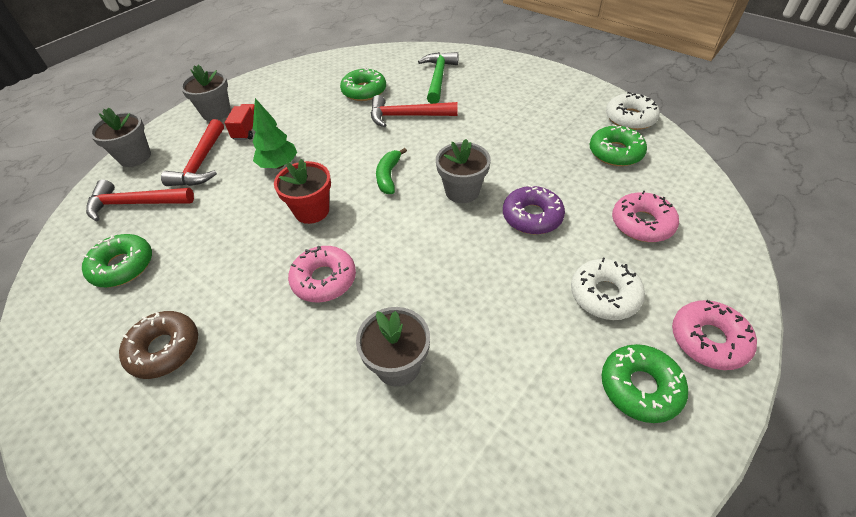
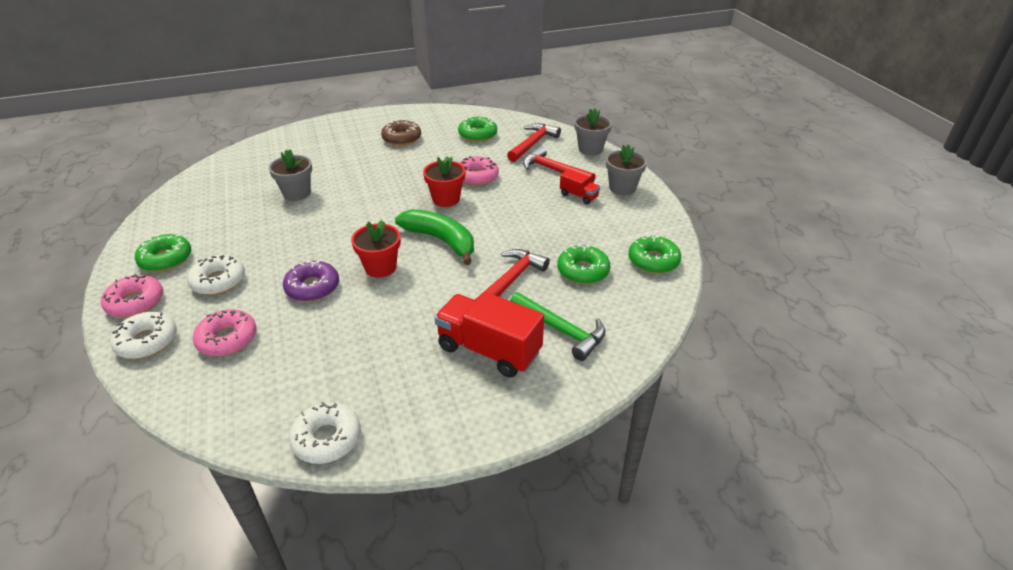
camera: 120 degrees right, 10 degrees down
green tree [253,98,297,169] -> none
pink donut [288,246,356,302] -> pink donut moved to [460,157,499,186]
green banana [376,148,407,194] -> green banana [395,209,474,265], size x1.75
grey flower pot [436,139,491,203] -> red flower pot [351,220,401,278]
green donut [589,124,647,166] -> green donut moved to [628,235,681,274]
none -> white donut [110,312,177,359]
none -> red truck [434,292,544,378]

